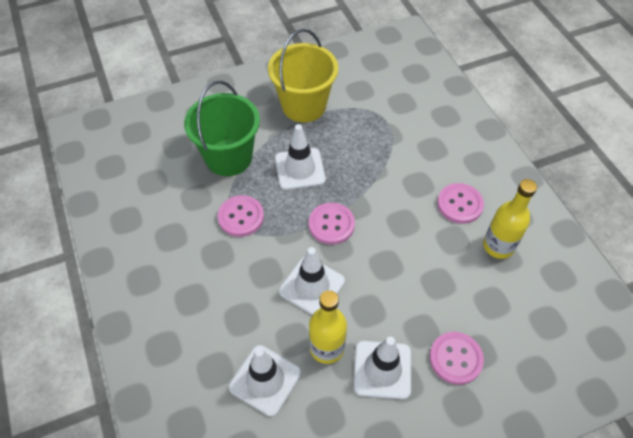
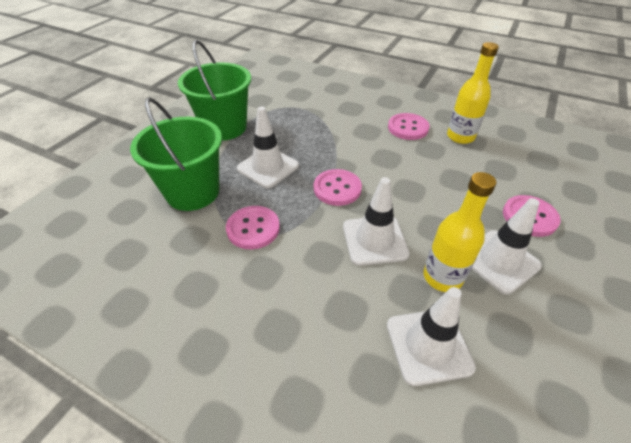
camera: 40 degrees left, 10 degrees down
yellow bucket [268,29,338,122] -> green bucket [178,40,251,140]

